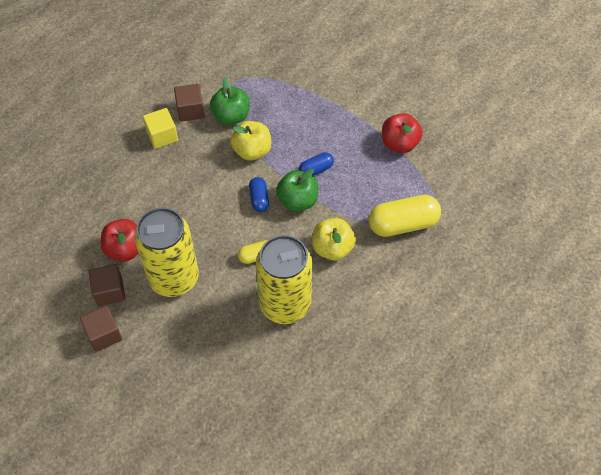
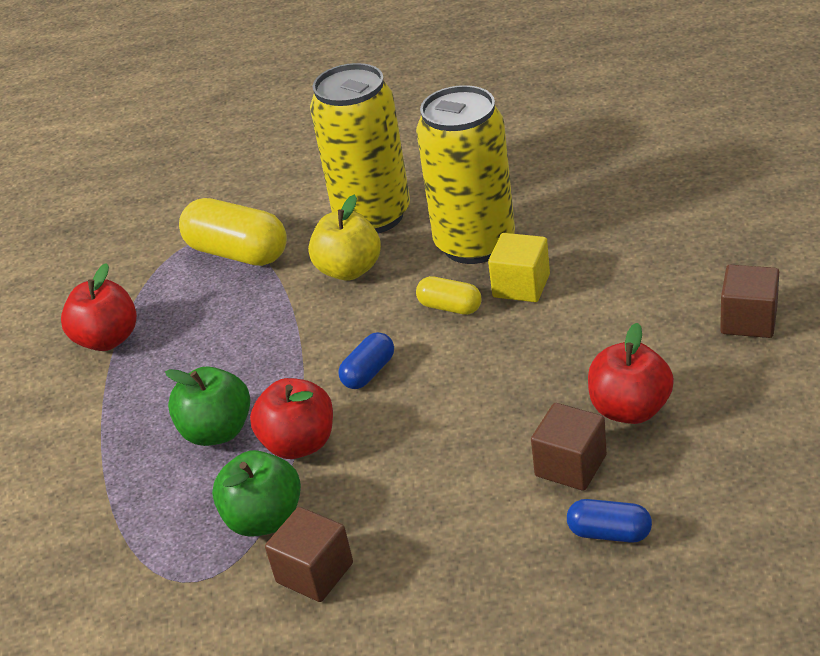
camera: 130 degrees left, 20 degrees down
brown cube [88,264,126,307] -> brown cube moved to [531,403,607,491]
yellow can [134,207,199,297] -> yellow can moved to [310,63,410,234]
yellow cube [143,108,178,149] -> yellow cube moved to [488,233,550,302]
yellow apple [231,121,271,161] -> red apple [250,378,333,459]
green apple [276,169,318,211] -> green apple moved to [165,366,250,446]
blue capsule [299,152,334,176] -> blue capsule moved to [567,499,652,543]

